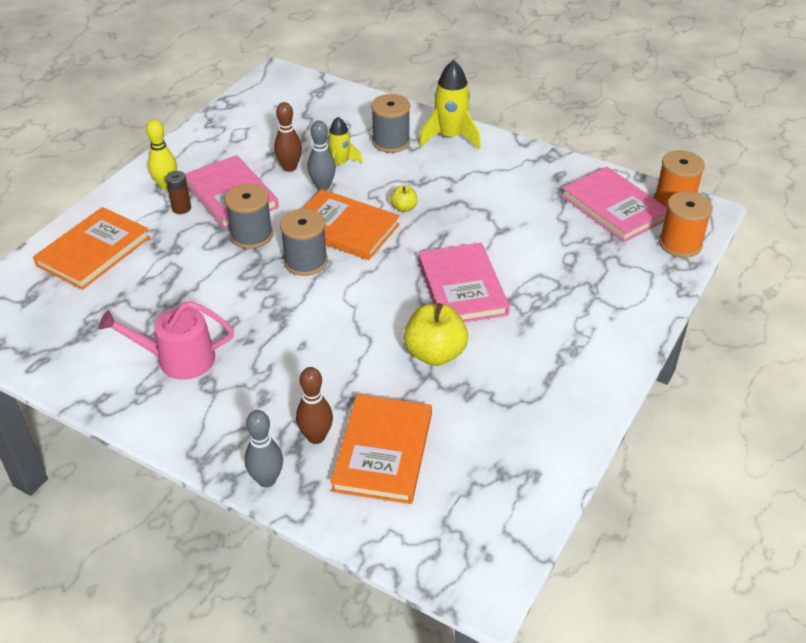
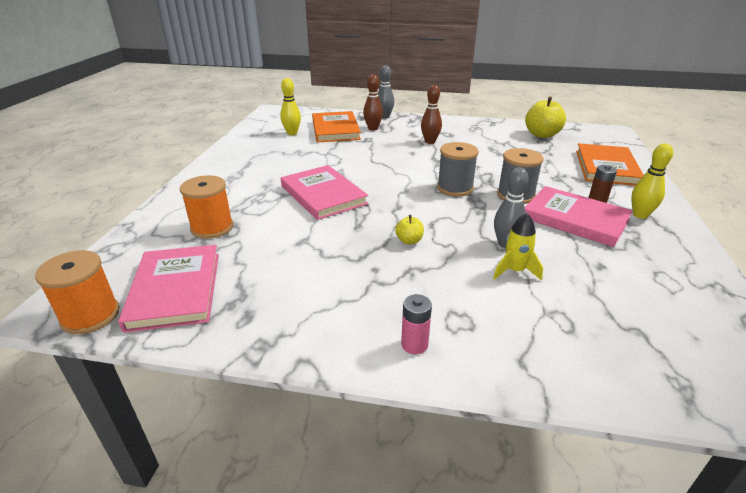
camera: 160 degrees right, 10 degrees down
pink watering can [98,301,234,380] -> none
brown bowling pin [274,102,302,172] -> brown bowling pin moved to [421,85,442,144]
orange book [302,189,400,260] -> none
grey spool [371,94,410,153] -> none
yellow apple [404,303,468,366] -> yellow apple moved to [525,97,566,138]
yellow rocket [419,60,481,149] -> pink battery [401,294,432,354]
pink book [562,167,667,242] -> pink book turned 45 degrees clockwise [118,245,219,333]
orange spool [659,192,713,257] -> orange spool moved to [180,175,233,239]
none -> yellow bowling pin [280,78,301,135]

